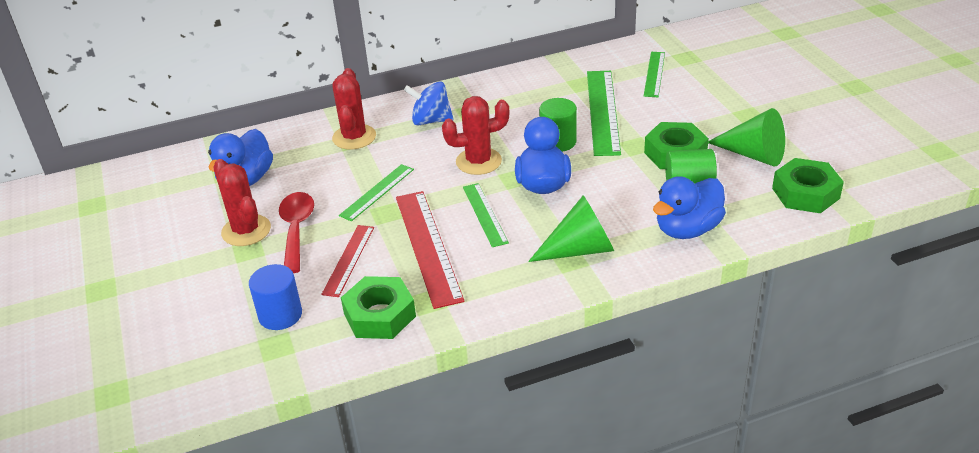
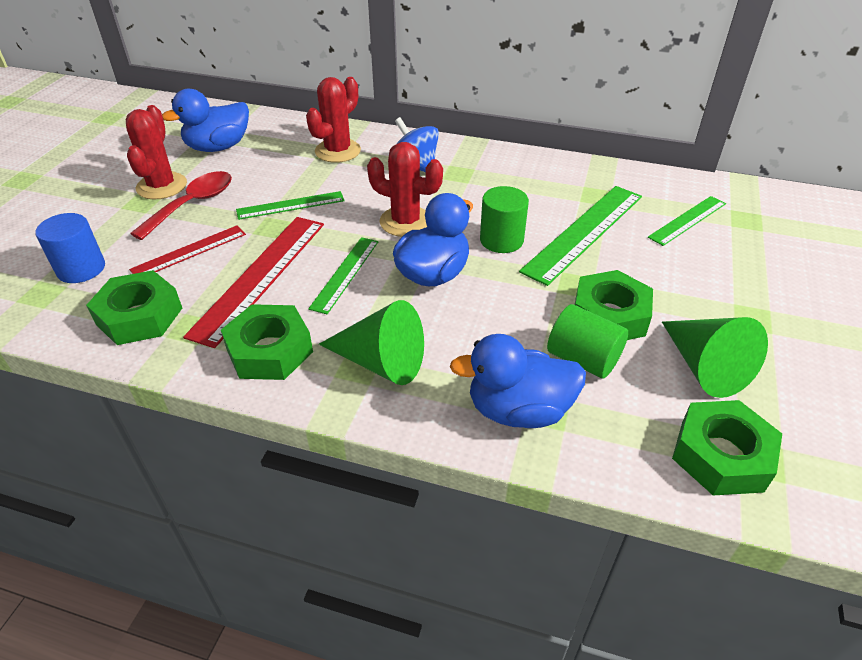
camera: 35 degrees right, 5 degrees up
none -> green nut [221,304,313,380]

